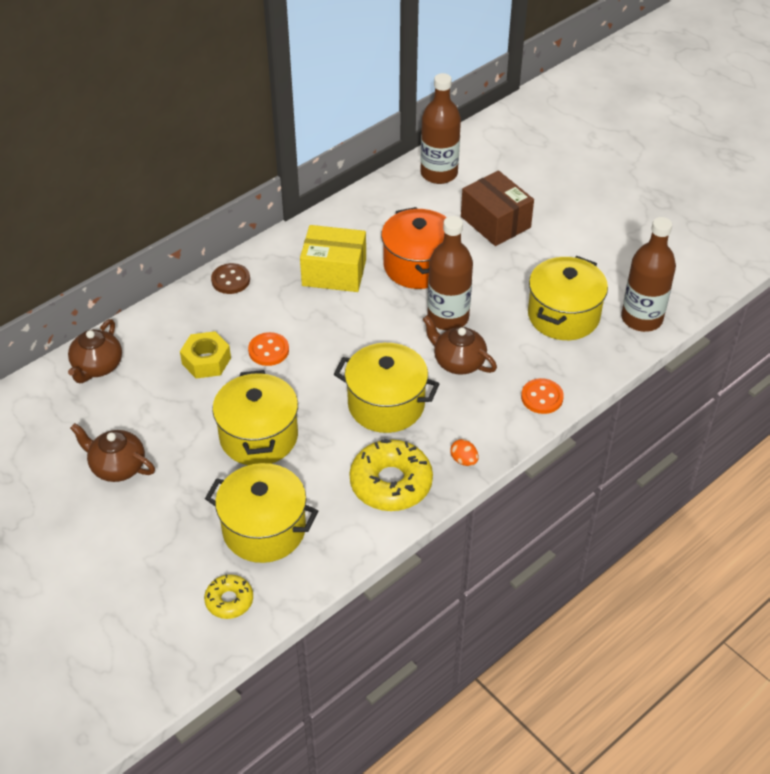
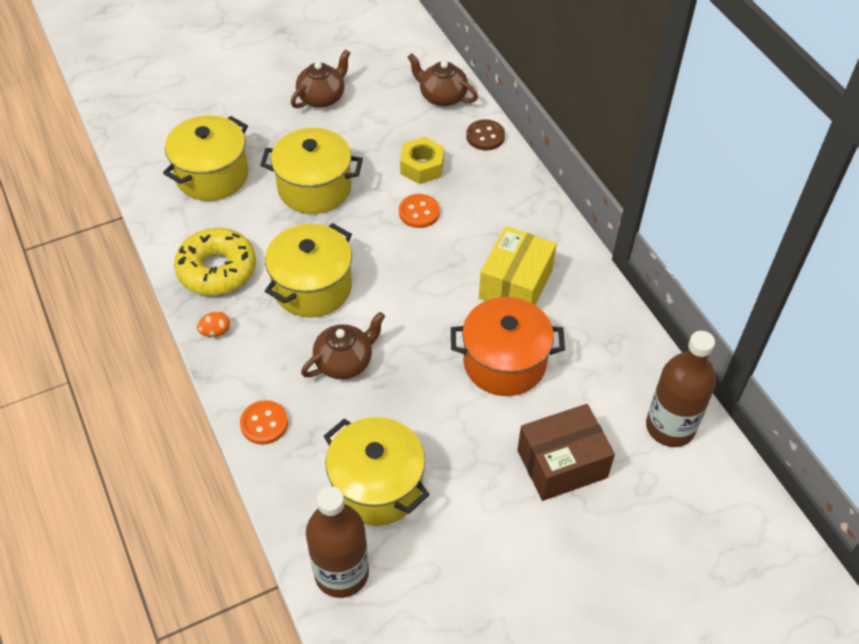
camera: 105 degrees right, 5 degrees up
yellow donut [204,574,253,619] -> none
brown button [211,263,250,294] -> brown button moved to [466,119,505,150]
brown bottle [427,216,473,330] -> none

